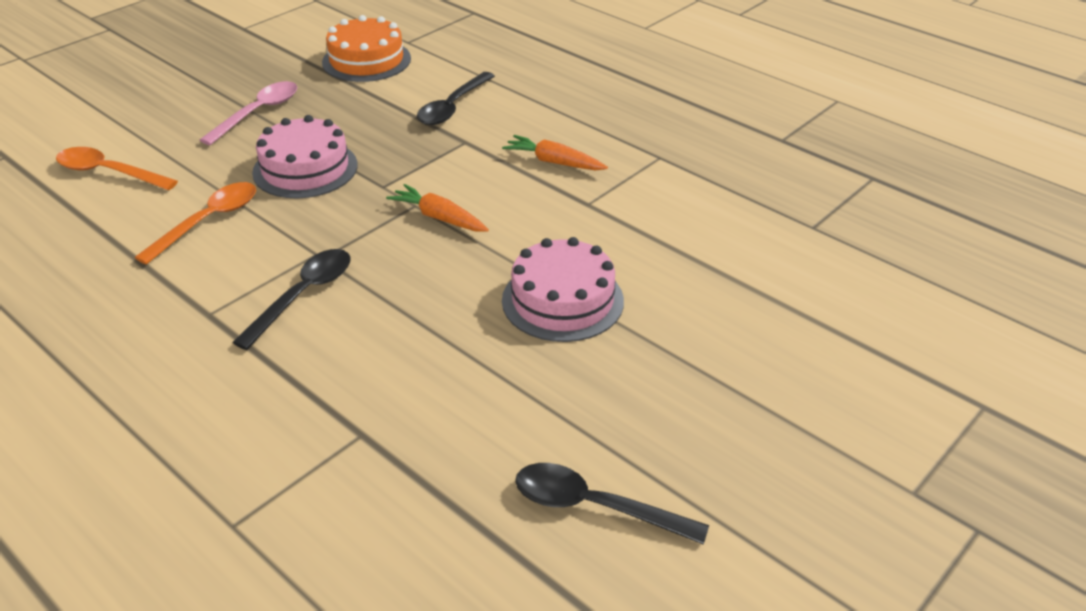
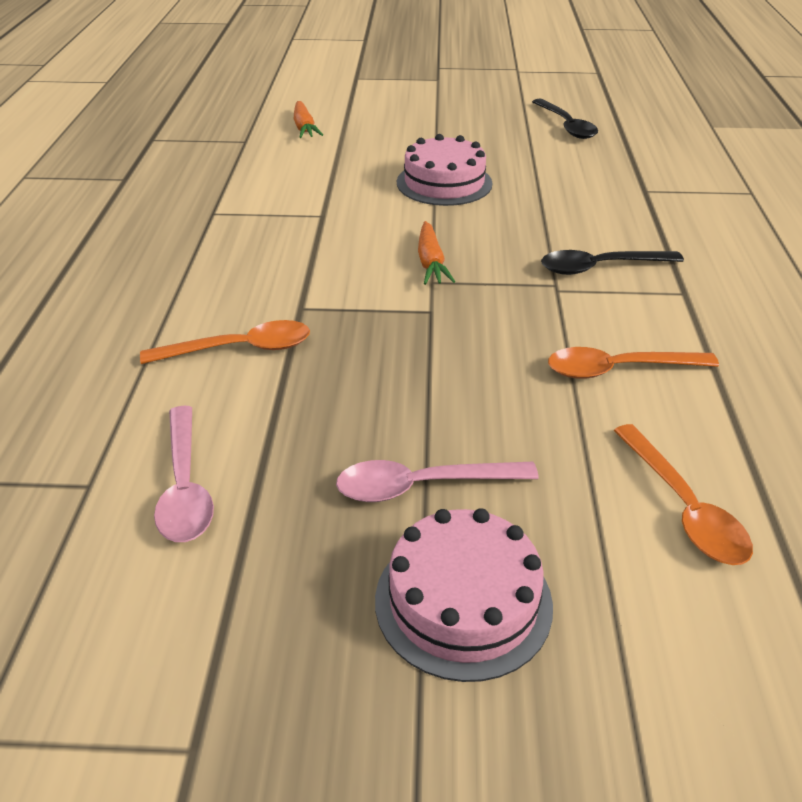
camera: 130 degrees left, 0 degrees up
pink cake [252,115,358,198] -> pink cake moved to [375,508,553,682]
orange cake [322,15,411,82] -> pink spoon [154,406,214,542]
black spoon [417,72,495,125] -> orange spoon [140,320,310,364]
orange carrot [502,135,608,170] -> orange carrot moved to [294,101,323,138]

